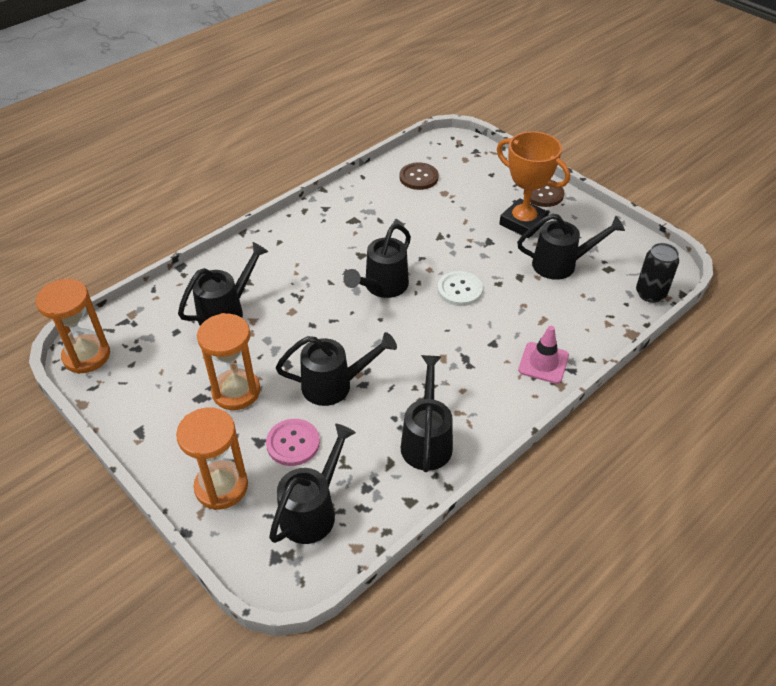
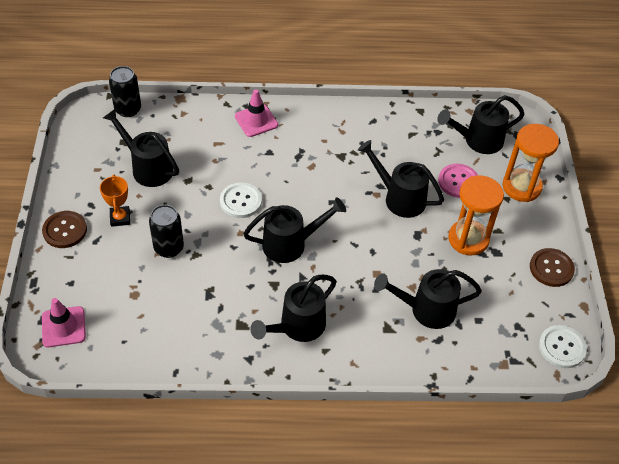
camera: 140 degrees left, 5 degrees up
orange hourglass [36,279,110,374] -> white button [539,325,587,368]
brown button [399,162,439,190] -> brown button moved to [530,248,575,287]
black watering can [401,355,453,472] -> black watering can moved to [250,275,337,342]
orange trophy [497,131,570,238] -> orange trophy [100,175,130,227], size x0.53
none -> pink traffic cone [42,298,86,347]
none -> black can [149,205,184,258]

